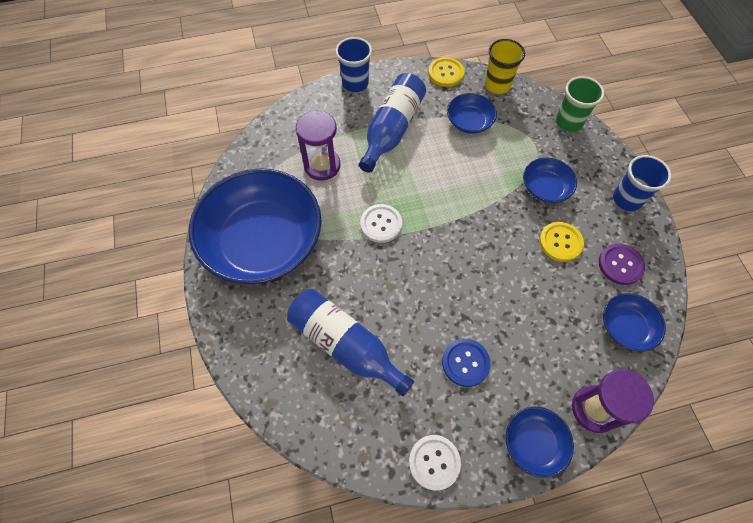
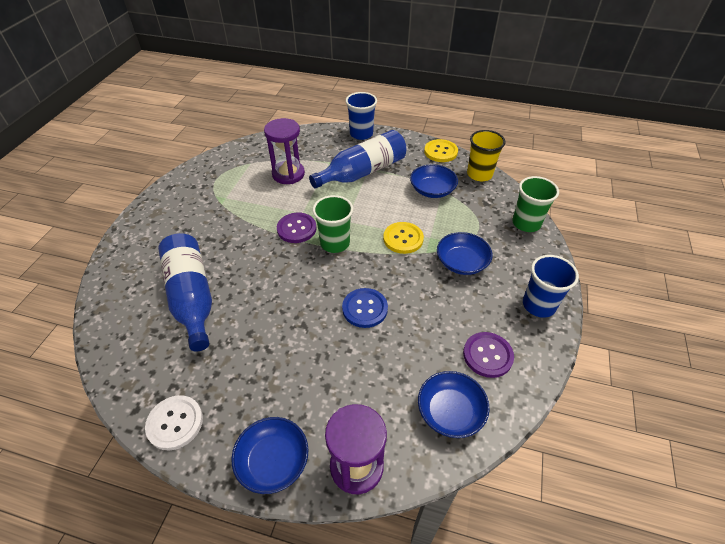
camera: 30 degrees right, 15 degrees down
blue bowl [189,169,322,284] -> none
white button [360,204,402,243] -> purple button [277,212,316,243]
blue button [442,339,491,387] -> blue button moved to [342,288,388,328]
yellow button [539,222,584,262] -> yellow button moved to [383,222,424,254]
none -> green cup [313,195,353,253]

